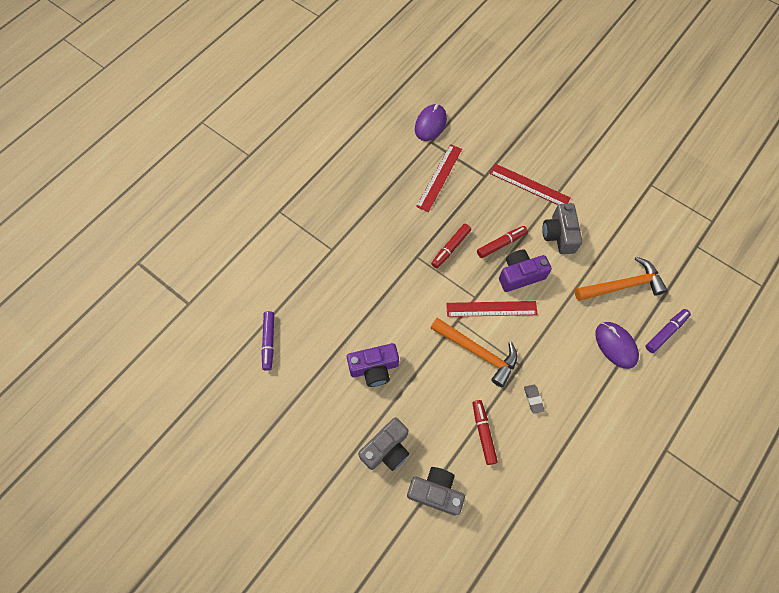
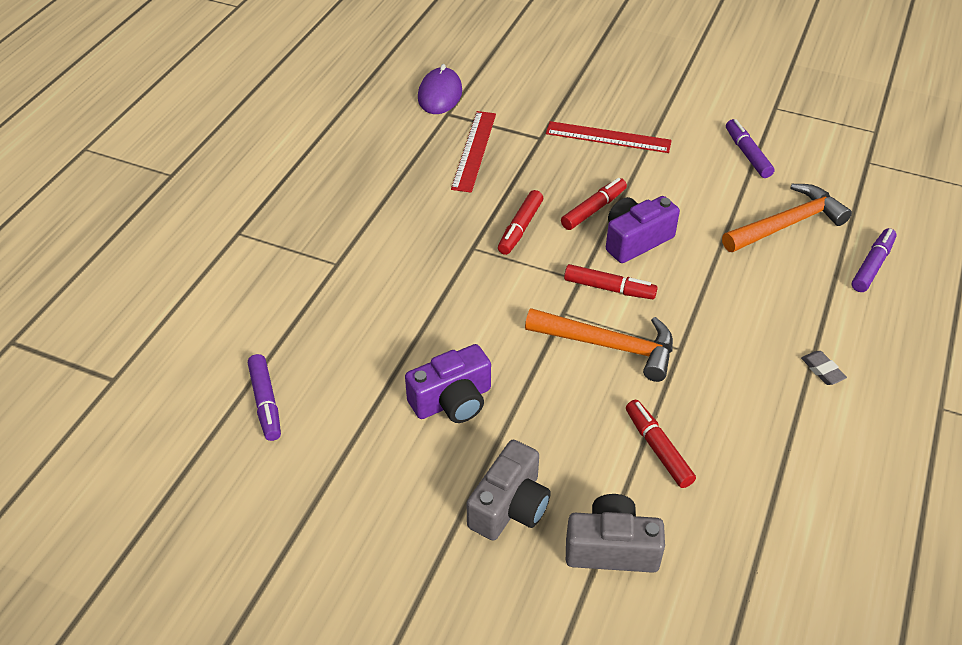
camera: 15 degrees left, 20 degrees down
red ruler [446,301,538,317] -> red marker [564,264,657,299]
grey eraser [524,385,545,414] -> grey eraser moved to [801,351,847,385]
grey camera [542,203,582,254] -> none
purple mouse [595,322,639,369] -> none
none -> purple marker [726,119,774,178]

